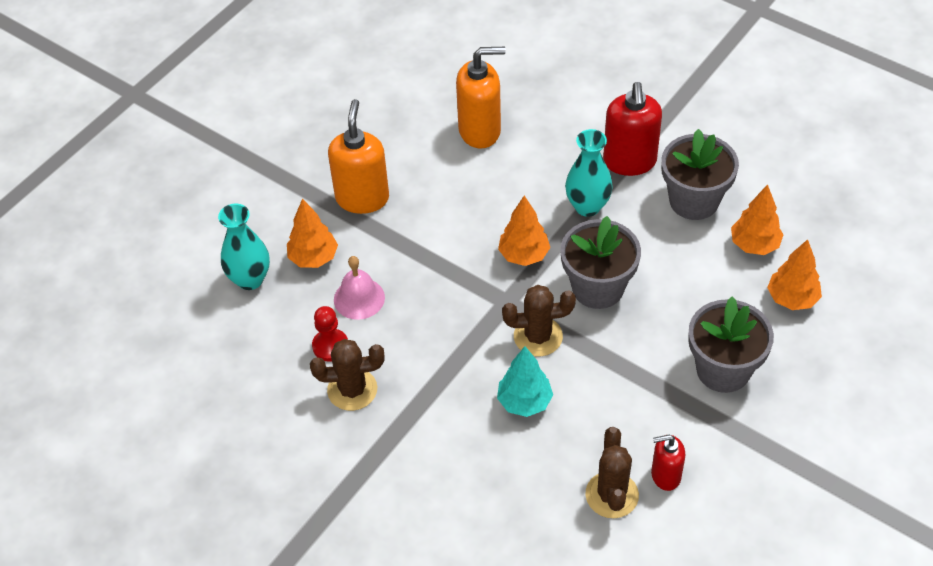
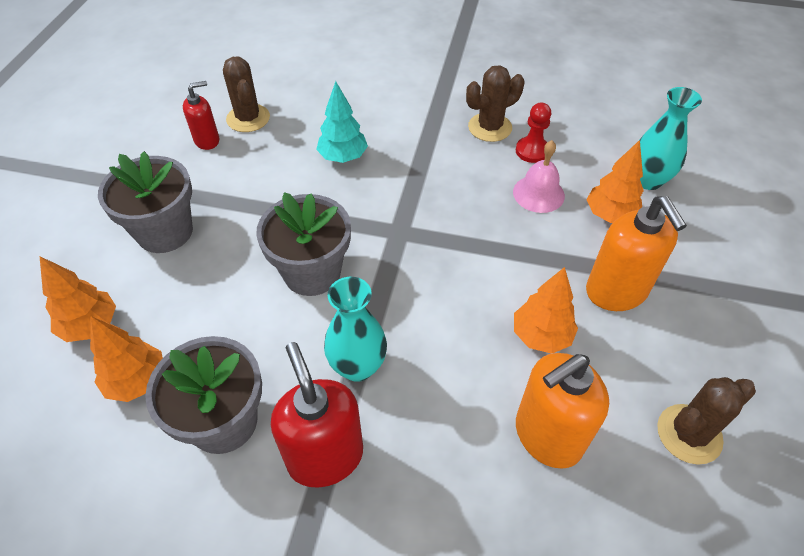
camera: 155 degrees right, 0 degrees up
orange tree [498,196,550,266] -> orange tree moved to [514,267,578,354]
brown cactus [502,285,576,356] -> brown cactus moved to [657,377,756,465]

